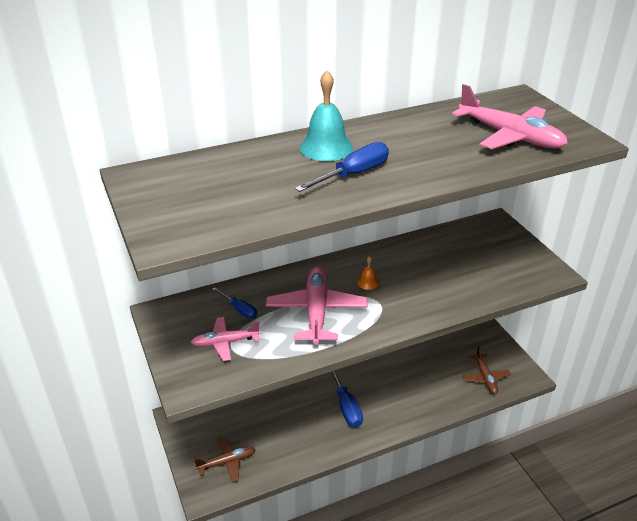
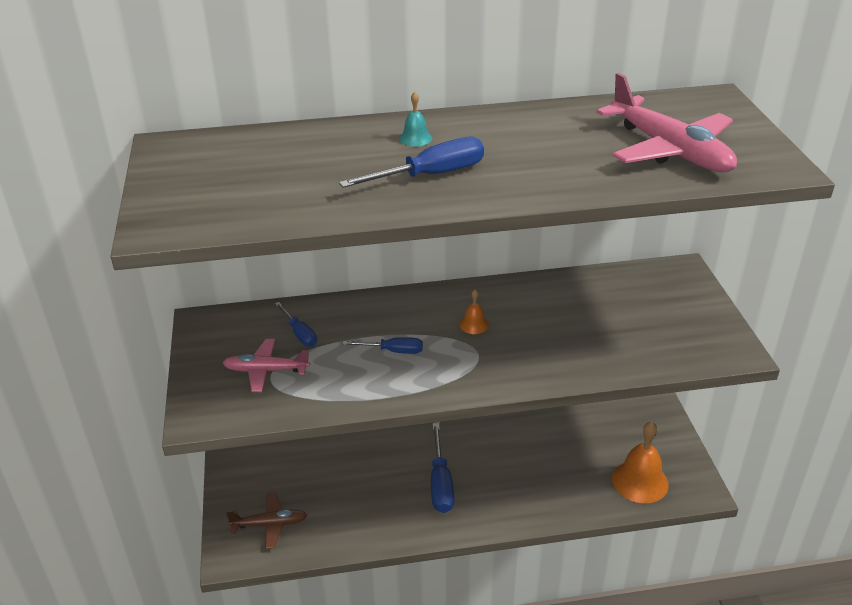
camera: 15 degrees right, 0 degrees up
pink plane [266,266,368,345] -> blue screwdriver [343,337,423,354]
turquoise bell [300,71,353,161] -> turquoise bell [399,92,432,147], size x0.48
brown plane [462,346,511,394] -> orange bell [612,421,669,503]

